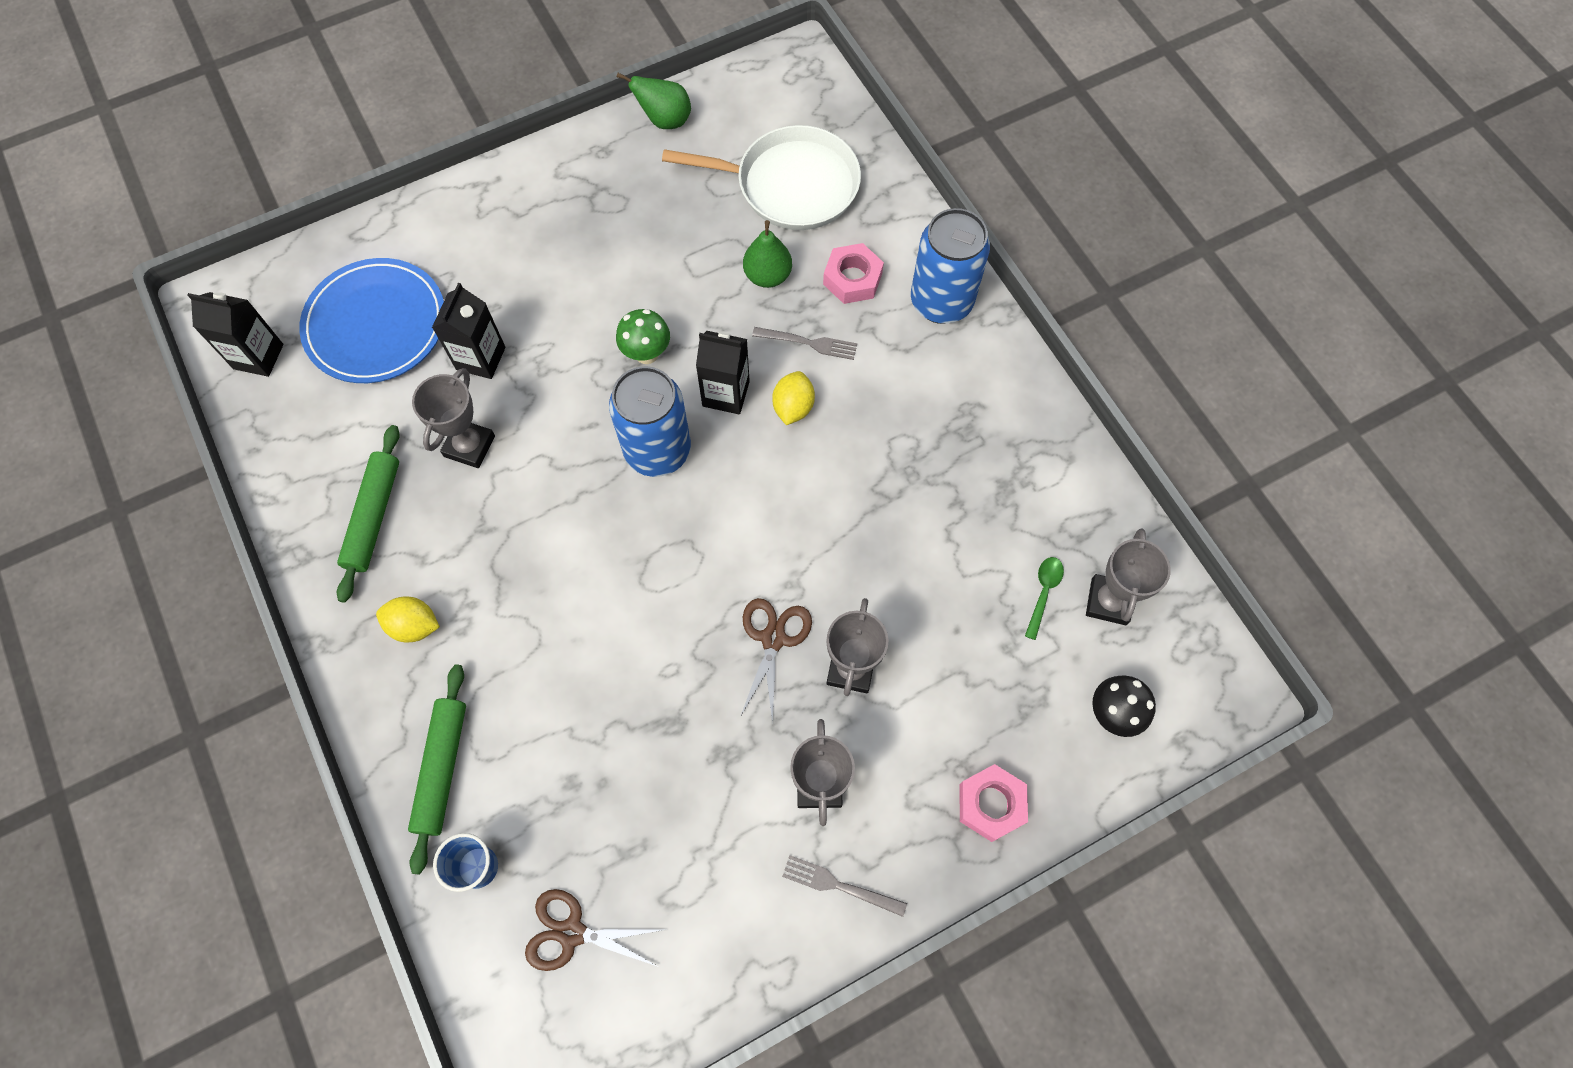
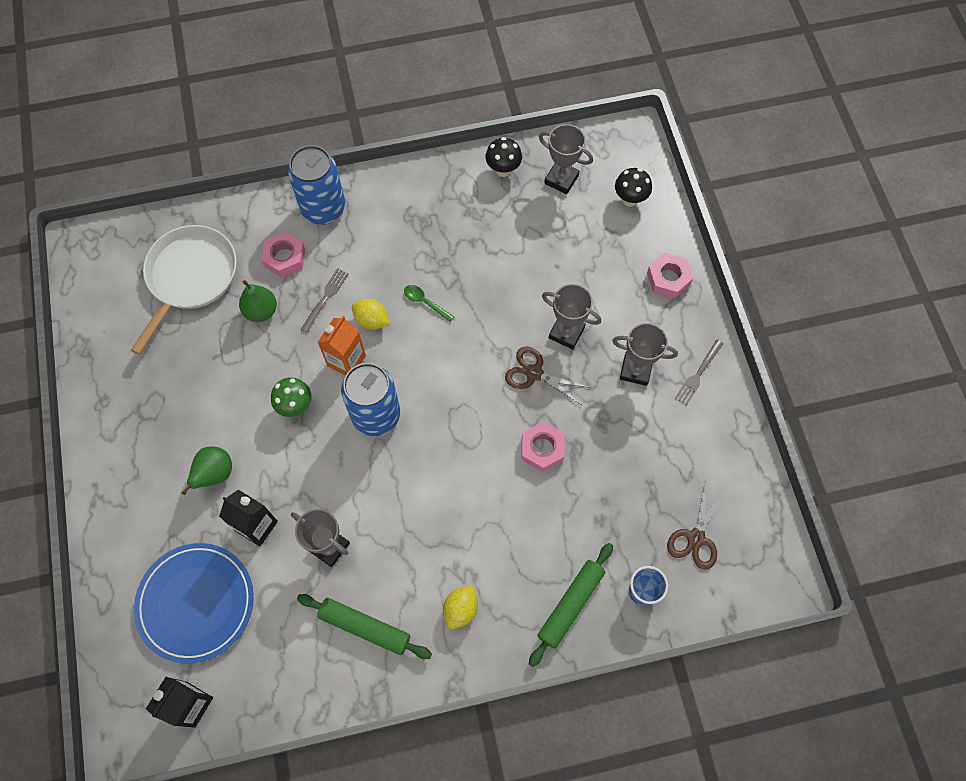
camera: 75 degrees left, 0 degrees up
green rolling pin [408,664,466,874] -> green rolling pin turned 75 degrees counterclockwise [529,543,613,667]
green pear [617,73,691,129] -> green pear moved to [181,446,232,495]
black carton [696,331,750,414] -> orange carton [318,316,366,376]
green spoon [1025,557,1064,640] -> green spoon moved to [404,285,454,322]
none -> black mushroom [485,137,522,177]
none -> pink nut [522,422,564,472]

